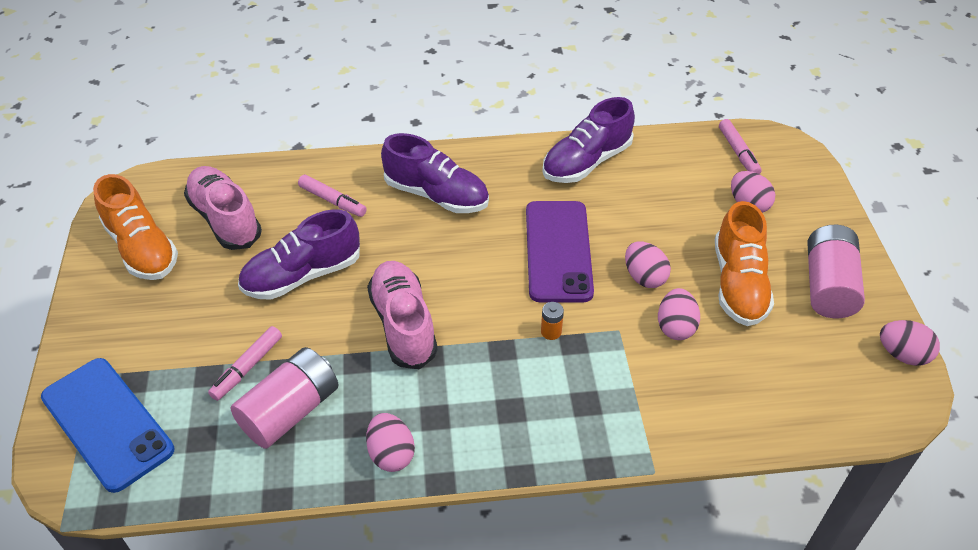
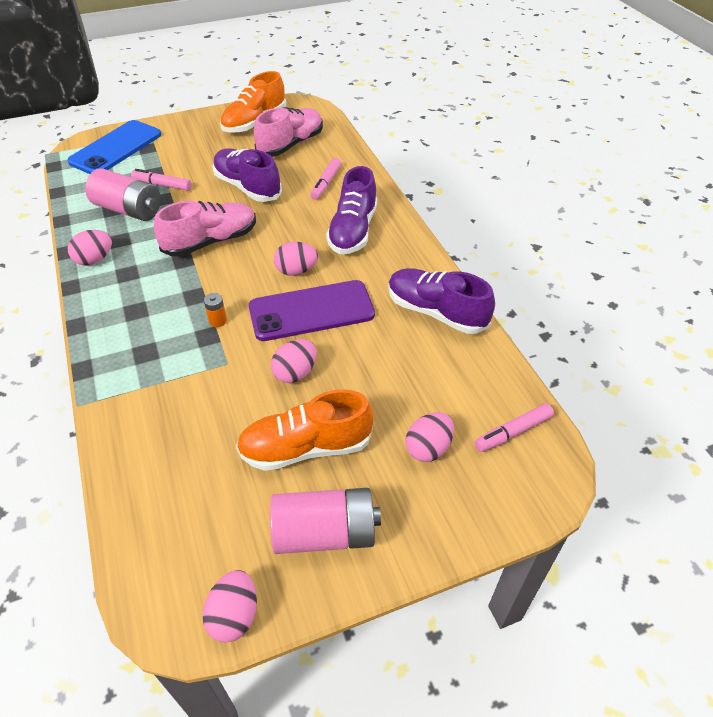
camera: 75 degrees right, 0 degrees up
pink egg [658,288,700,340] -> pink egg moved to [274,242,318,276]

